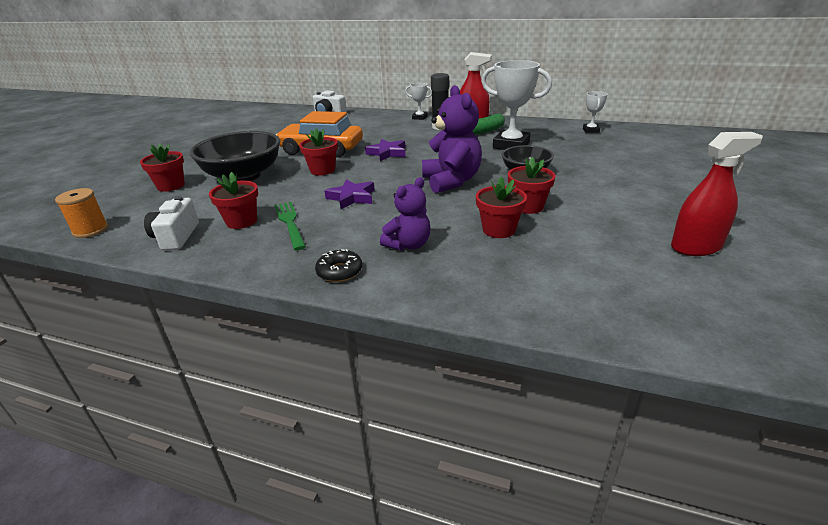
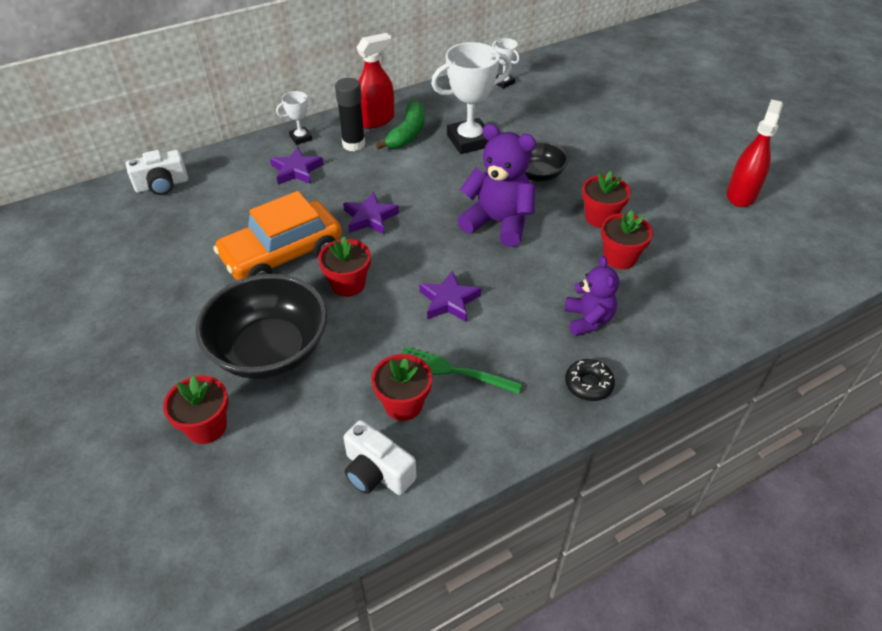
camera: 50 degrees left, 15 degrees up
orange spool [55,188,108,238] -> none
none -> purple star [270,147,323,185]

